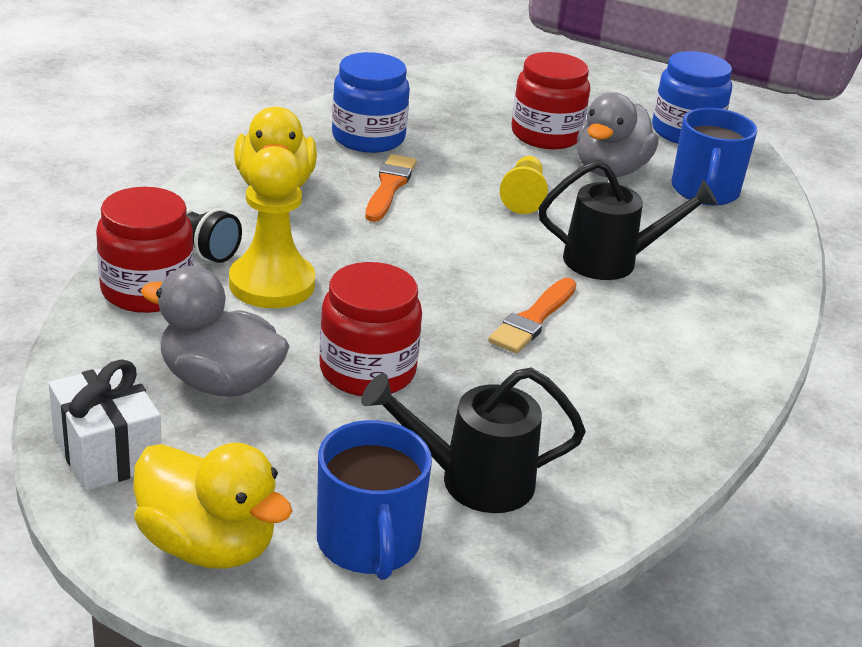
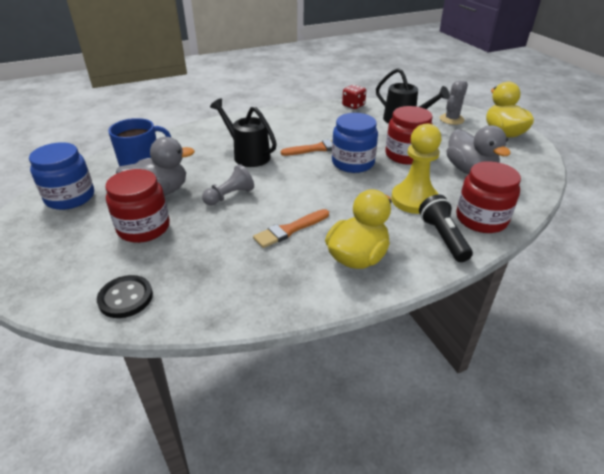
camera: 135 degrees left, 5 degrees up
white gift [49,359,162,491] -> none
blue mug [317,420,432,580] -> grey cactus [440,81,468,125]
blue jar [332,52,410,153] -> blue jar moved to [332,113,378,173]
yellow pawn [500,156,548,214] -> grey pawn [202,164,254,206]
none -> black button [97,275,153,318]
none -> red dice [342,85,366,109]

